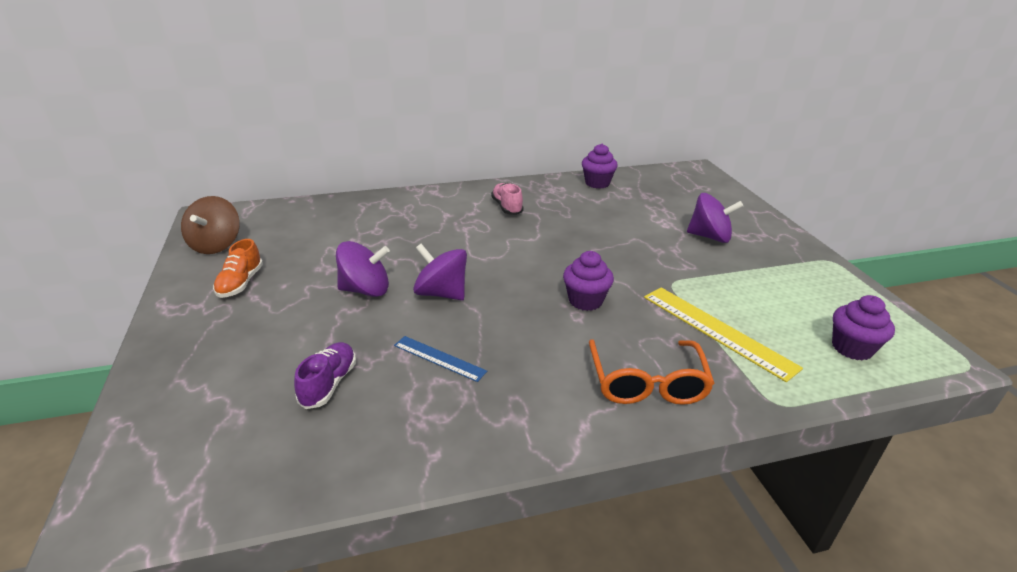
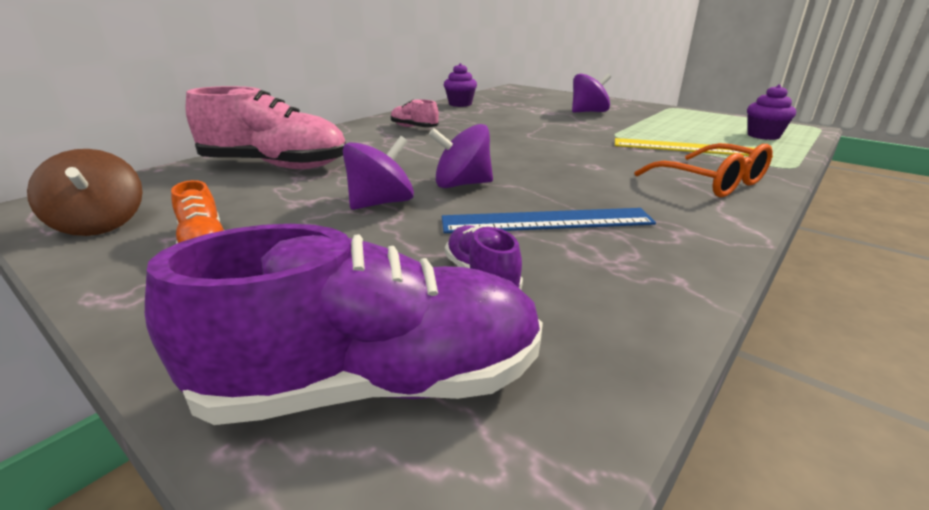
camera: 35 degrees left, 5 degrees down
blue ruler [394,336,487,382] -> blue ruler [442,208,656,233], size x1.75
purple cupcake [563,251,614,311] -> none
none -> purple shoe [145,224,543,425]
none -> pink shoe [186,86,346,169]

